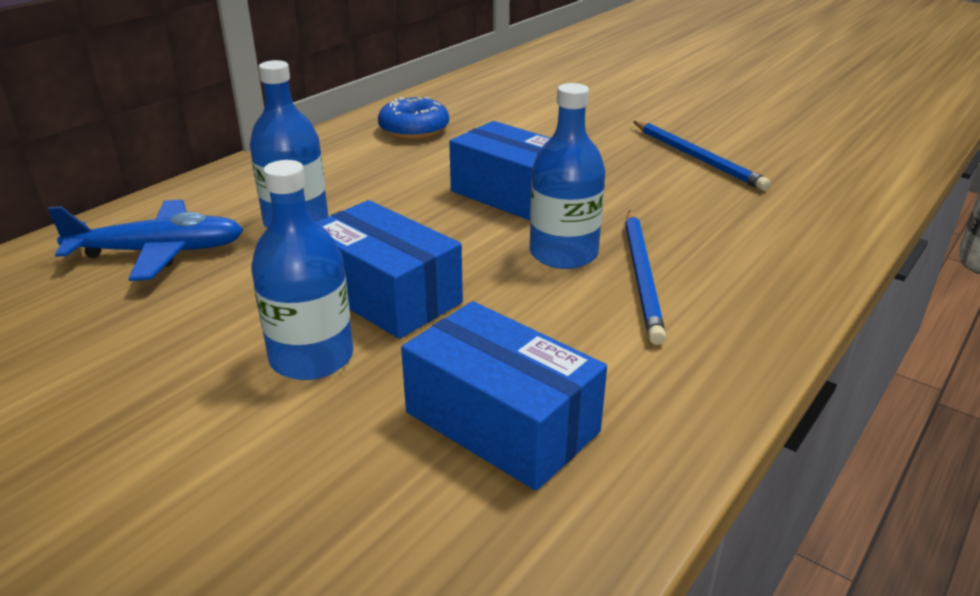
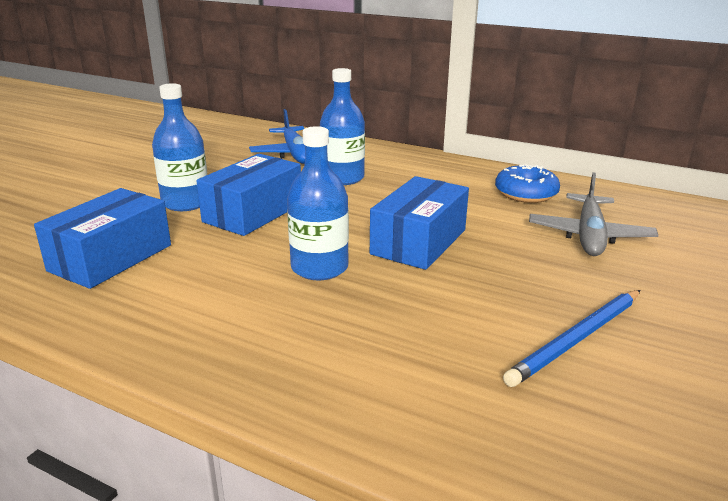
camera: 80 degrees right, 5 degrees down
blue pencil [625,210,666,345] -> none
none -> grey plane [529,172,658,256]

